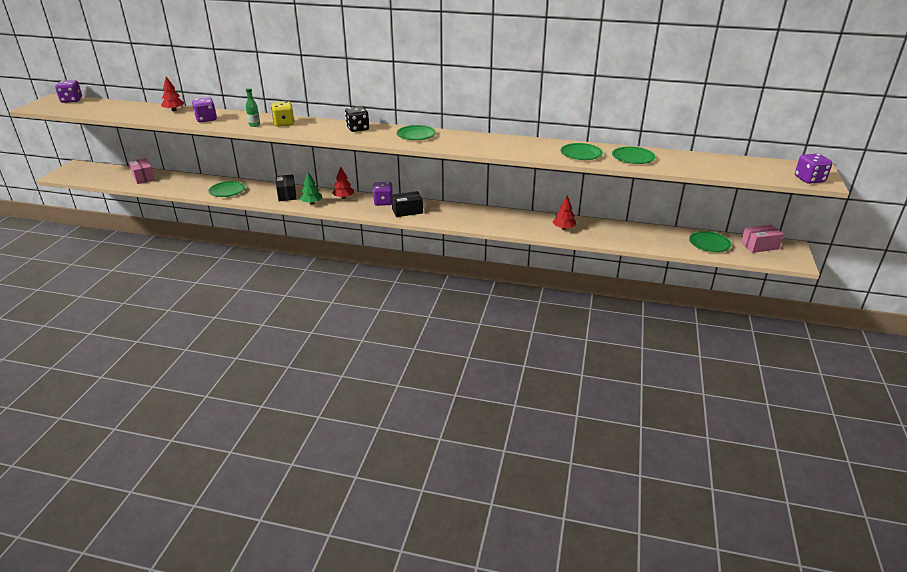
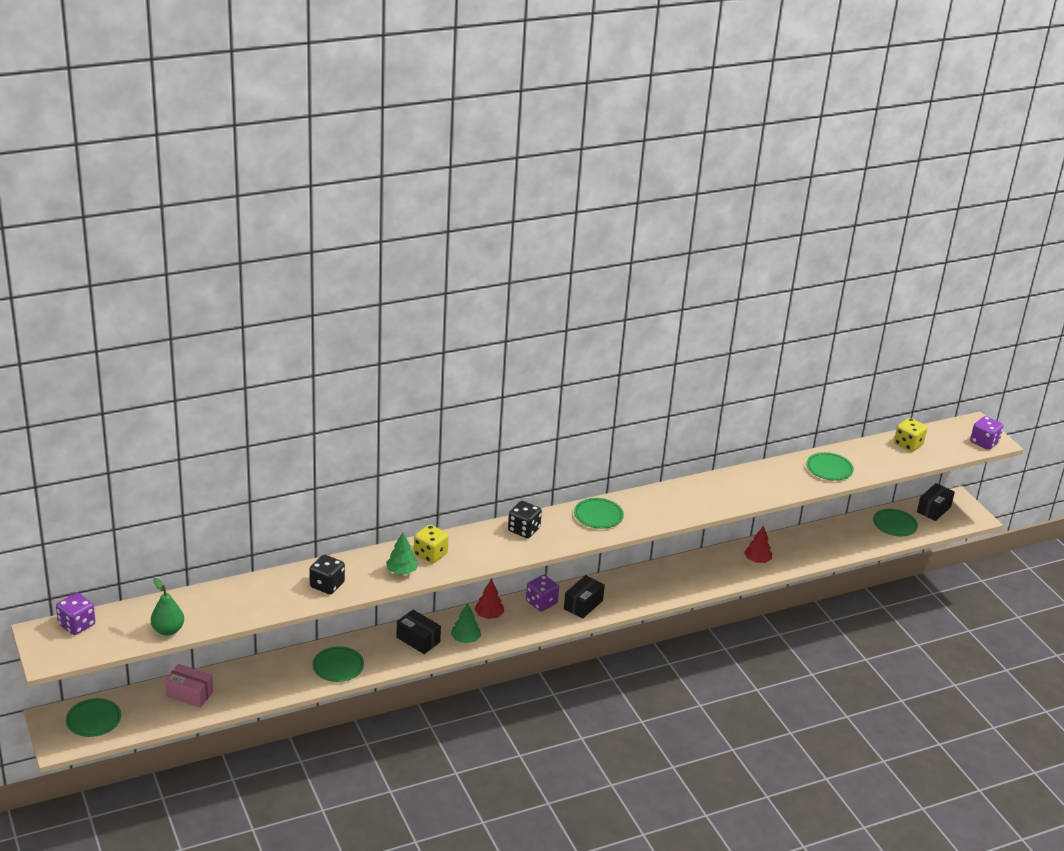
camera: 40 degrees left, 0 degrees up
red tree [161,76,184,111] -> none
purple dice [192,97,217,122] -> black dice [309,555,345,595]
green bottle [246,88,260,127] -> green tree [386,533,418,574]
green plate [560,143,603,160] -> green plate moved to [66,698,121,737]
pink box [741,225,784,253] -> black box [917,483,955,521]
none -> green pear [151,578,184,635]
none -> yellow dice [894,418,927,452]

